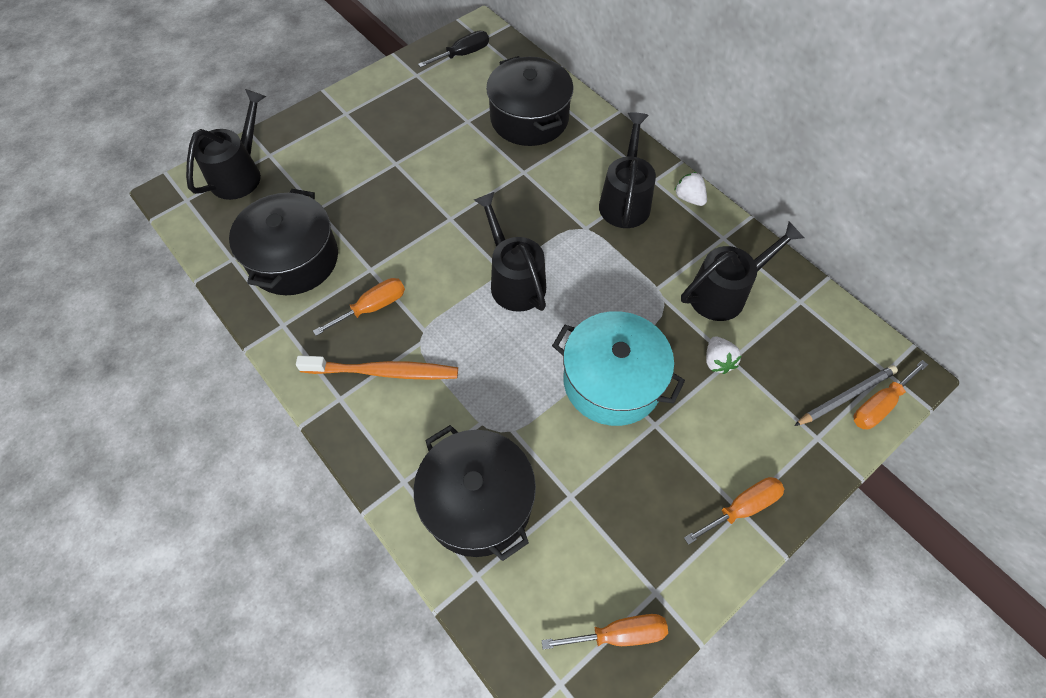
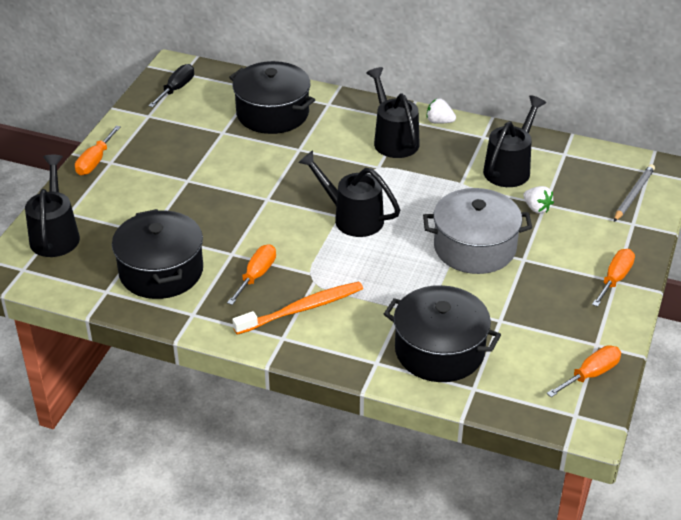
camera: 30 degrees left, 20 degrees down
turquoise pot [552,311,685,426] -> grey pot [423,188,532,274]
orange screwdriver [853,360,928,429] -> orange screwdriver moved to [75,126,121,175]

